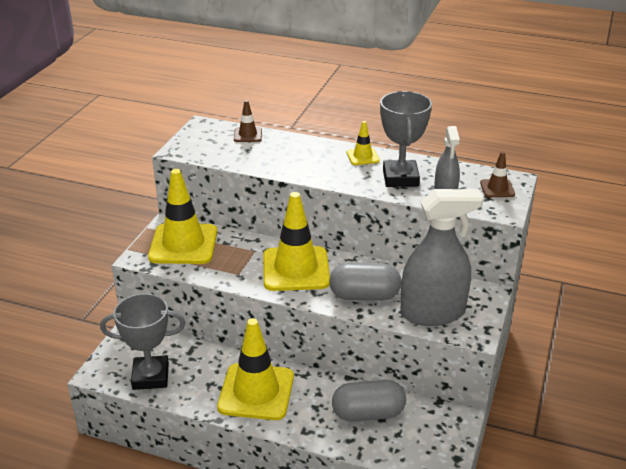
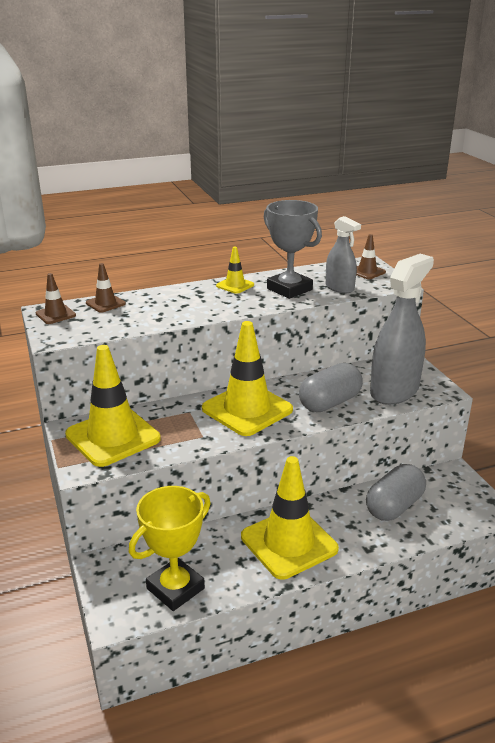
camera: 40 degrees left, 5 degrees down
grey trophy [100,293,185,390] -> yellow trophy [129,486,211,611]
none -> brown traffic cone [36,273,76,324]

